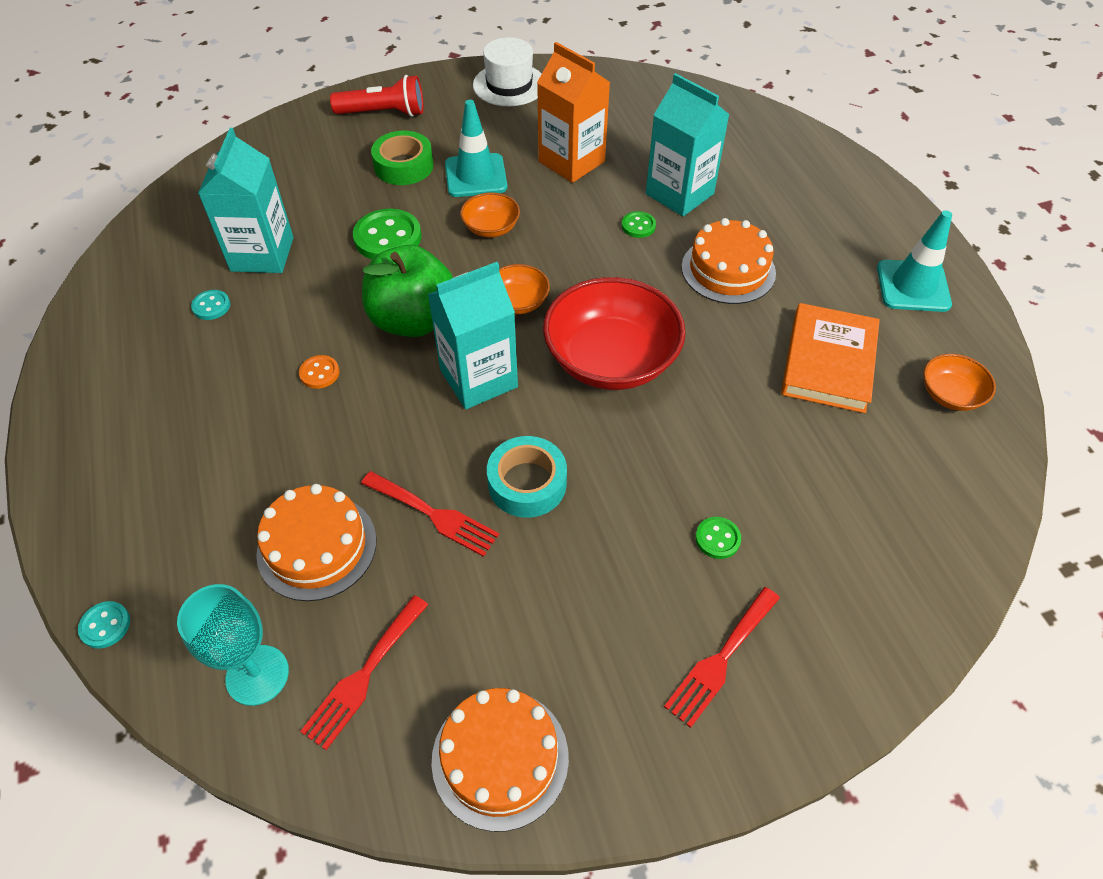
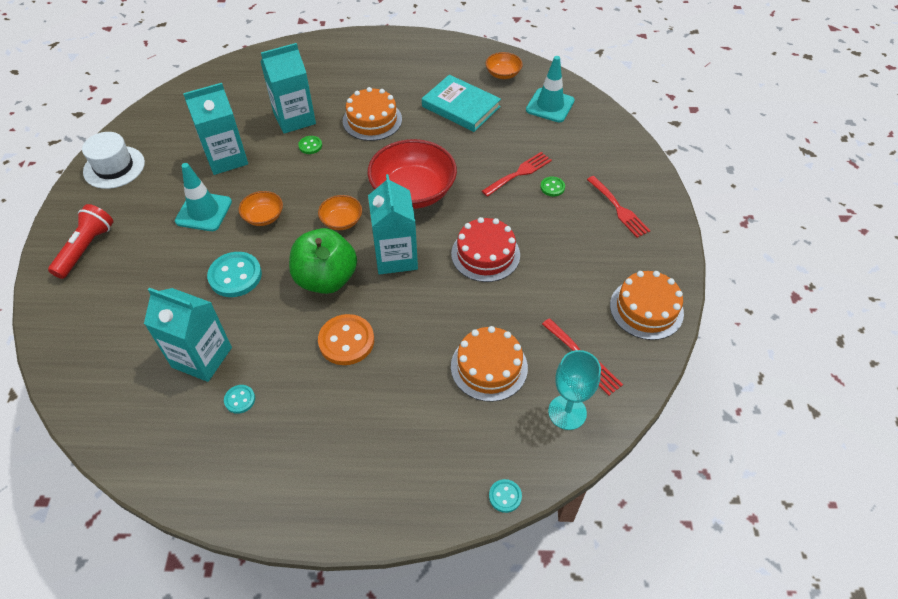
camera: 70 degrees left, 0 degrees up
orange button [299,355,339,389] -> orange button [318,314,374,365], size x1.94
green button [353,209,421,259] -> turquoise button [207,252,262,297]
red fork [361,471,499,557] -> red fork moved to [482,152,552,197]
green tape [371,131,434,185] -> none
turquoise tape [487,436,567,518] -> red cake [451,217,520,282]
orange carton [537,42,610,183] -> turquoise carton [183,83,248,175]
orange book [781,303,880,413] -> turquoise book [422,75,501,132]
turquoise traffic cone [877,210,952,312] -> turquoise traffic cone moved to [526,56,575,122]

